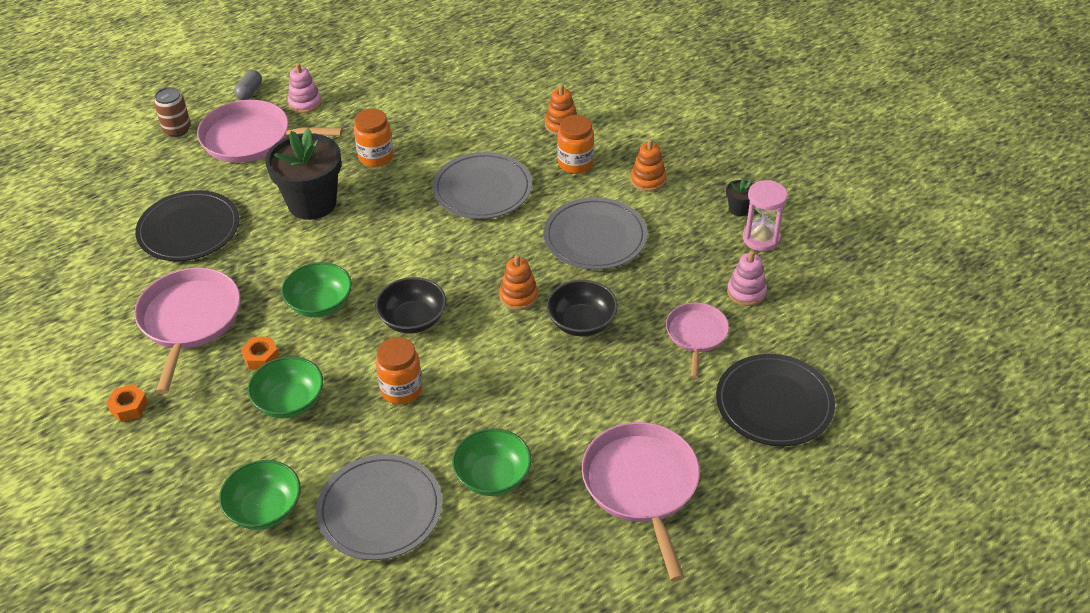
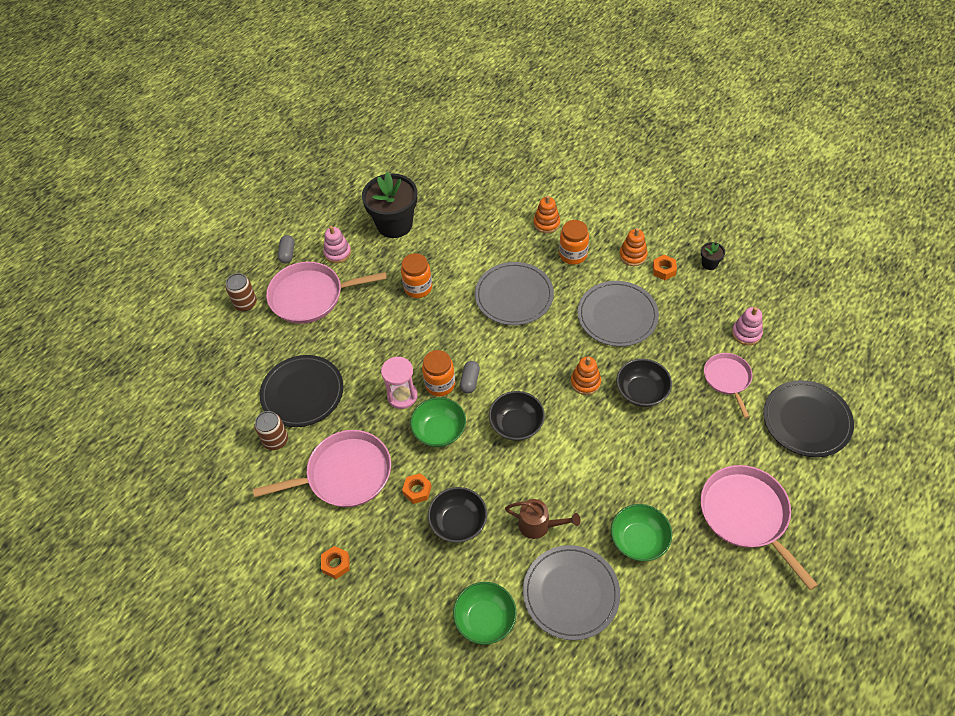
camera: 15 degrees left, 10 degrees up
pink pan [134,268,241,394] -> pink pan turned 90 degrees clockwise [253,430,391,507]
green bowl [248,356,323,418] -> black bowl [428,487,487,543]
black flower pot [265,128,341,220] -> black flower pot moved to [362,172,417,238]
orange jar [376,337,423,404] -> orange jar moved to [422,350,455,396]
pink hourglass [743,180,788,251] -> pink hourglass moved to [381,357,418,409]
none -> brown can [255,411,288,450]
none -> grey capsule [460,361,480,394]
none -> brown watering can [505,499,581,539]
none -> orange nut [653,255,677,280]

